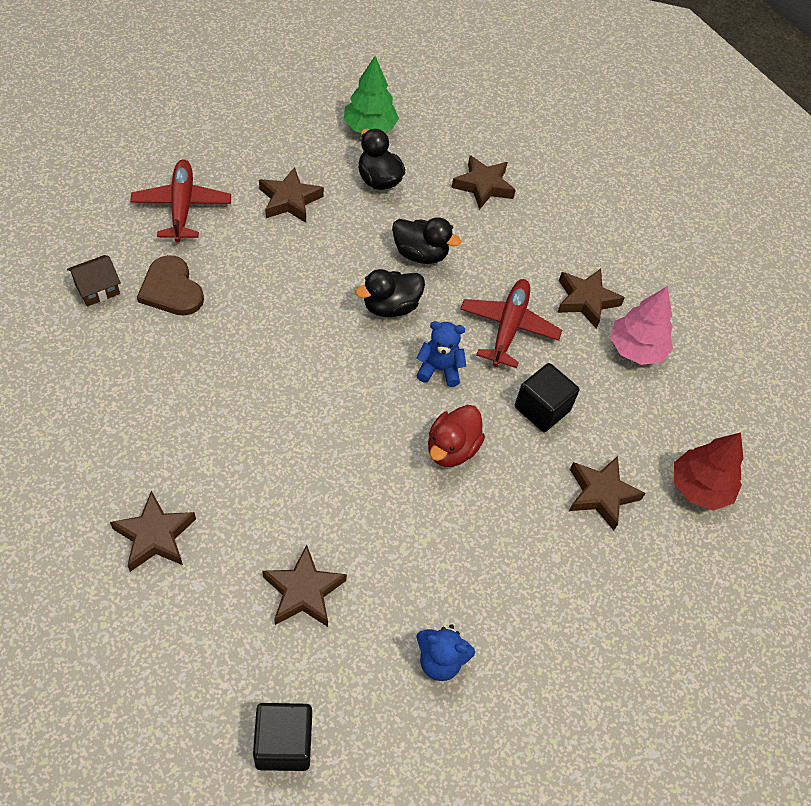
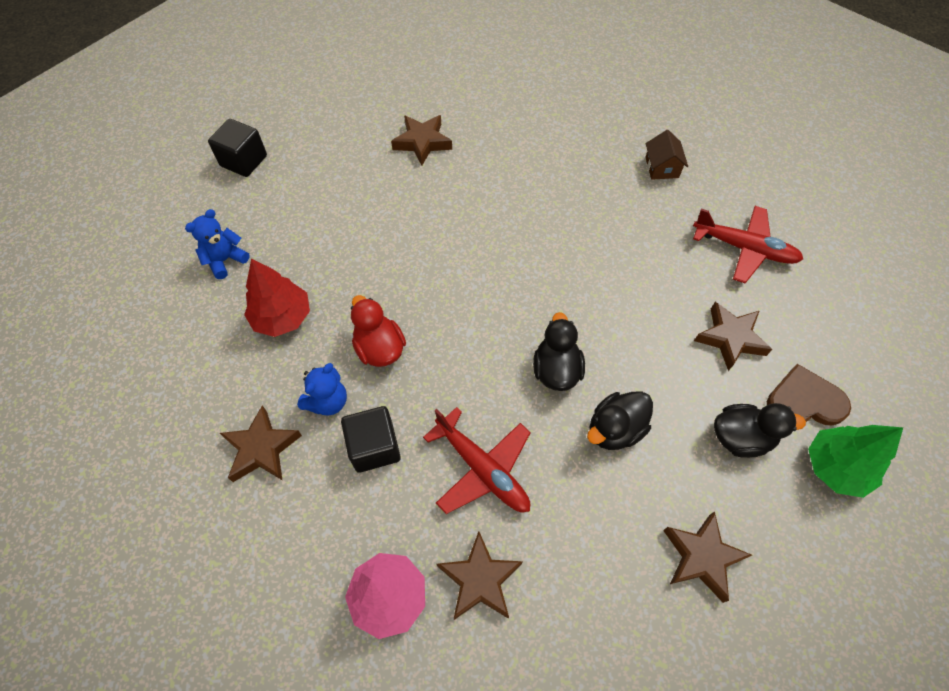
camera: 125 degrees right, 5 degrees up
brown heart [137,255,204,316] -> brown heart moved to [767,364,851,425]
brown star [262,545,347,627] -> none
blue teddy bear [416,321,466,387] -> blue teddy bear moved to [297,363,347,416]
red tree [674,432,743,511] -> red tree moved to [244,259,310,337]

